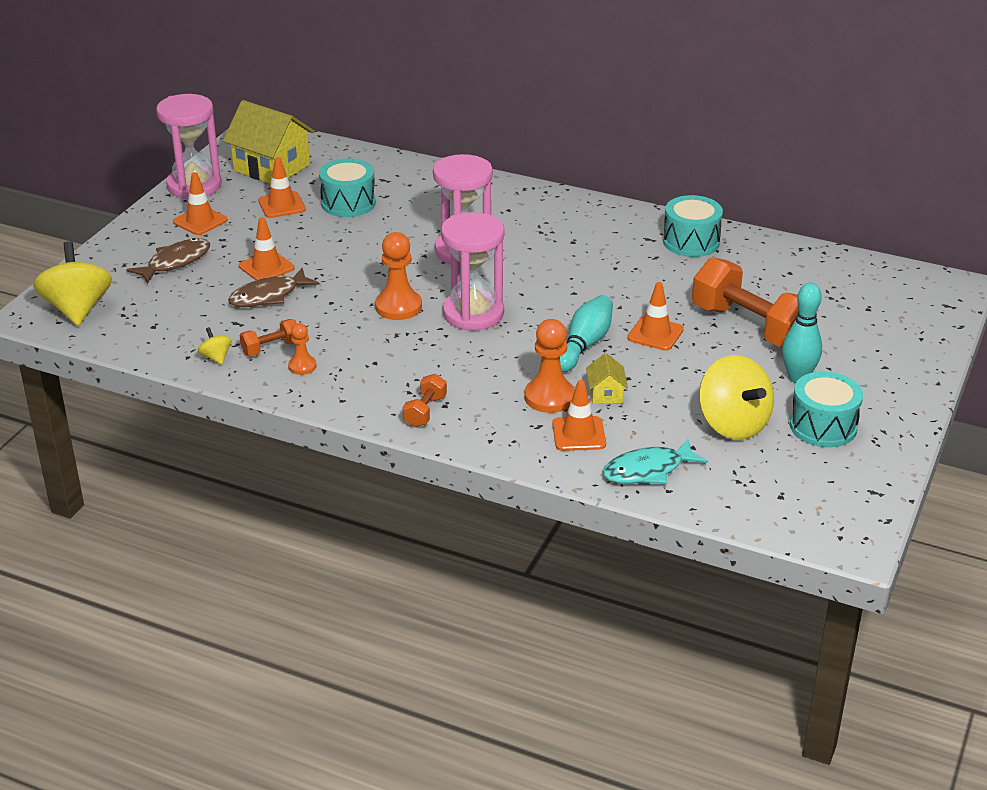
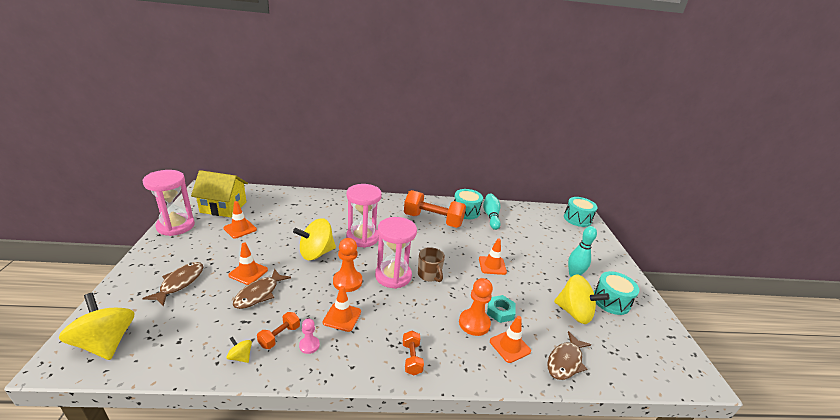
camera: 30 degrees left, 5 degrees down
orange traffic cone [173,172,228,235] -> orange traffic cone moved to [323,286,361,332]
orange pawn [288,323,317,375] -> pink pawn [299,318,320,354]
turquoise drum [319,158,376,217] -> turquoise drum moved to [564,197,598,227]
turquoise bowling pin [560,295,613,372] -> turquoise bowling pin moved to [483,194,501,230]
yellow house [586,353,628,404] -> turquoise nut [487,295,516,323]
turquoise fish [602,439,708,484] -> brown fish [547,331,591,380]
orange dumbbell [692,257,799,348] -> orange dumbbell moved to [404,190,466,228]
none -> yellow spinning top [293,218,336,260]
none -> brown mug [418,247,445,282]

